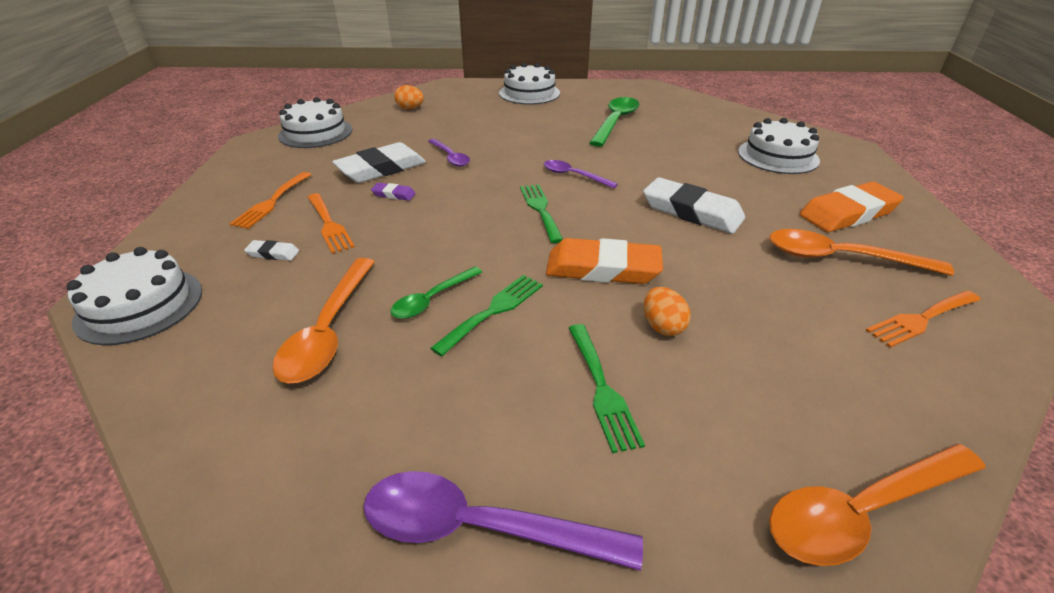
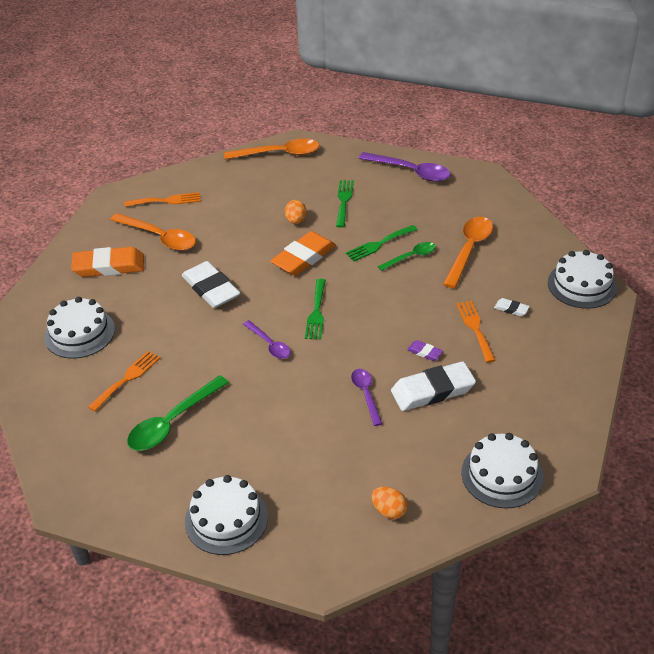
camera: 160 degrees left, 5 degrees up
orange fork [230,172,311,229] -> orange fork moved to [88,351,160,412]
orange eraser [546,238,663,284] -> orange eraser turned 75 degrees counterclockwise [270,231,336,276]

